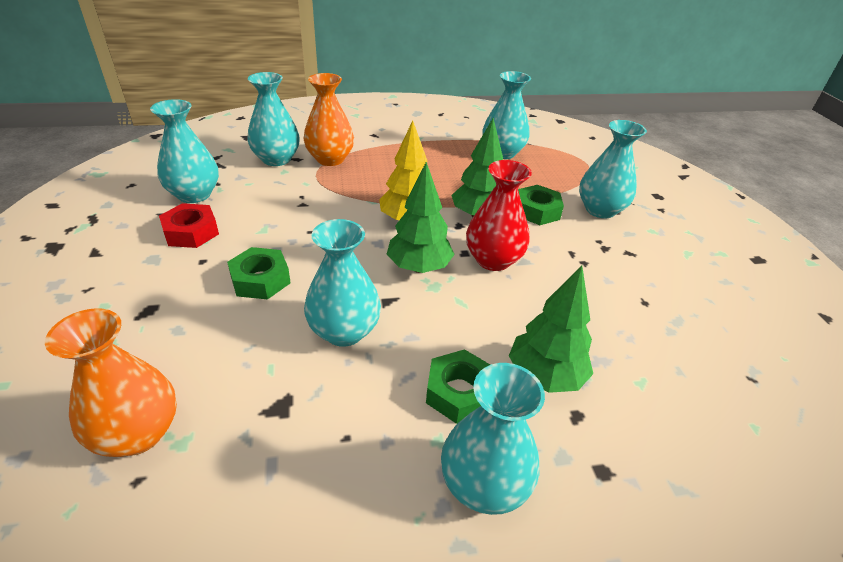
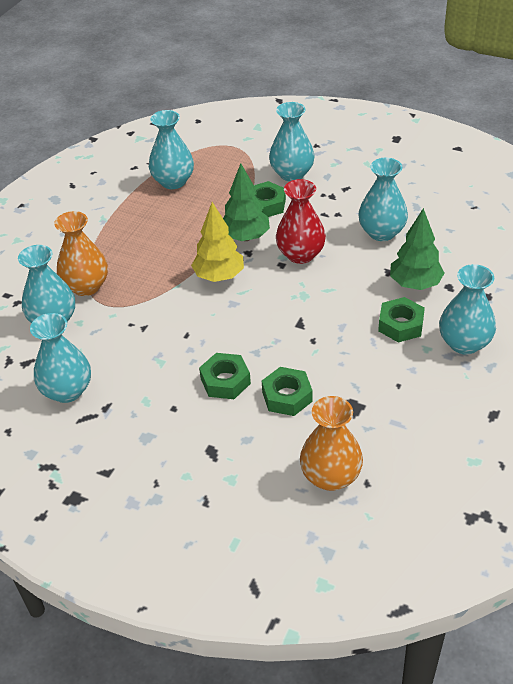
camera: 50 degrees left, 5 degrees up
red nut [159,203,219,248] -> none
turquoise vase [304,219,381,347] -> turquoise vase moved to [358,158,408,241]
green tree [387,162,455,273] -> none
none -> green nut [262,367,313,416]

